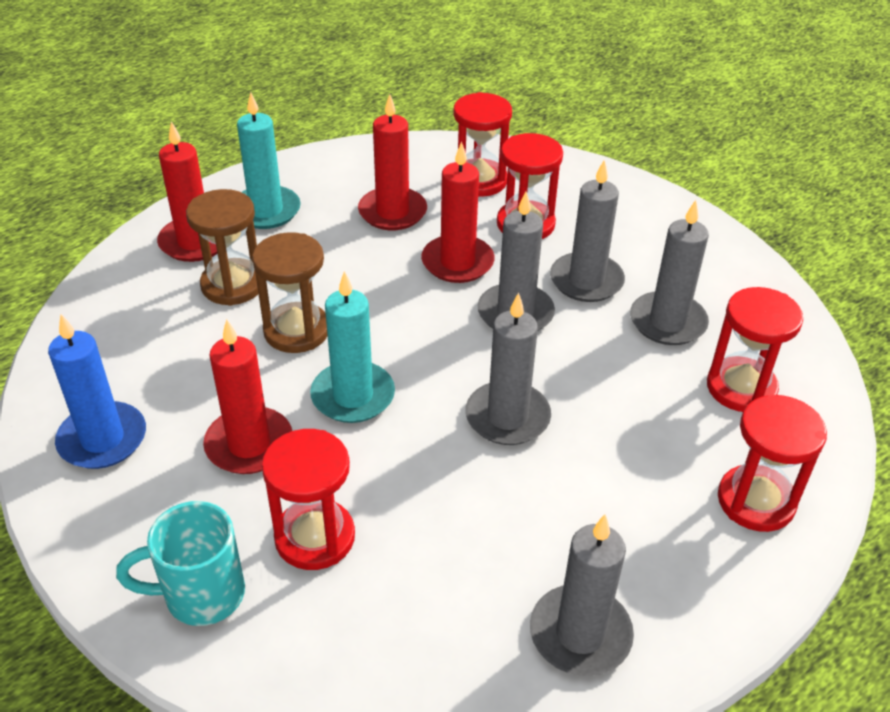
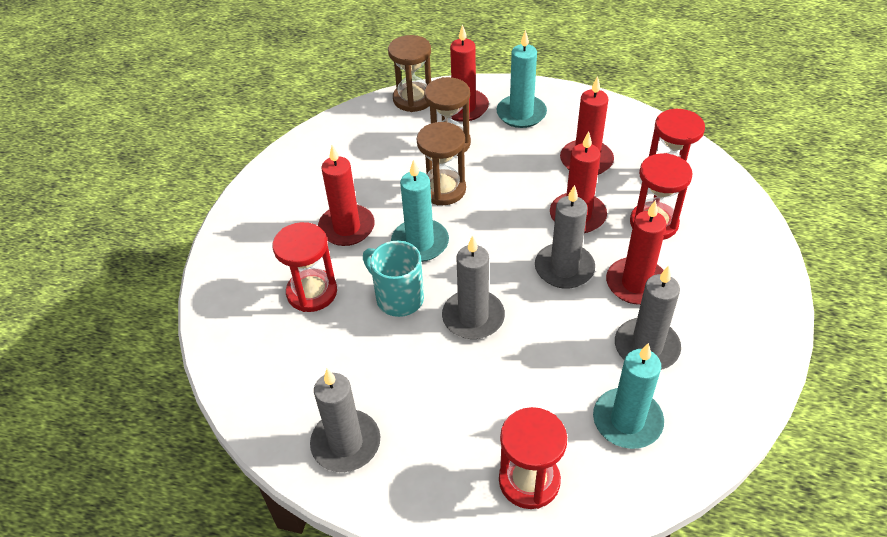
camera: 55 degrees right, 5 degrees up
blue candle [48,314,146,469] -> none
turquoise mug [116,501,245,626] -> turquoise mug moved to [363,241,424,317]
grey candle [550,160,625,302] -> red candle [606,200,667,305]
red hourglass [707,287,803,412] -> turquoise candle [593,343,664,449]
none -> brown hourglass [388,35,431,112]

